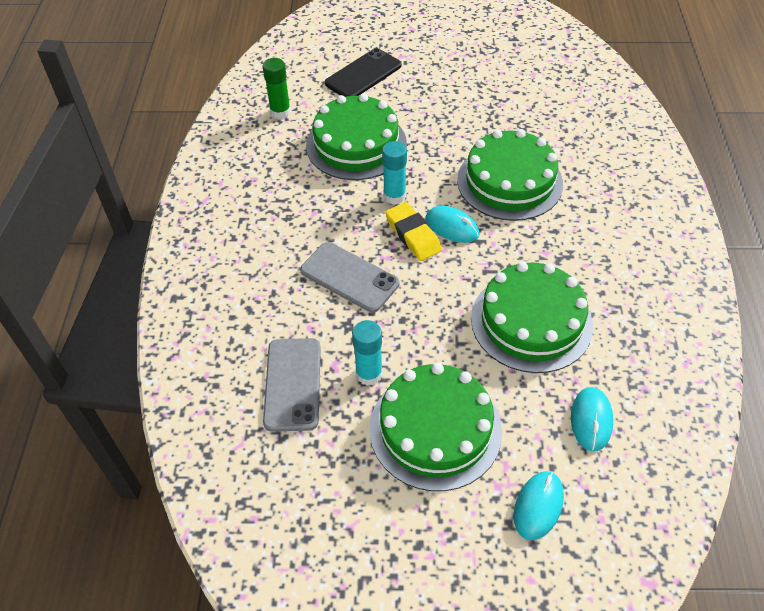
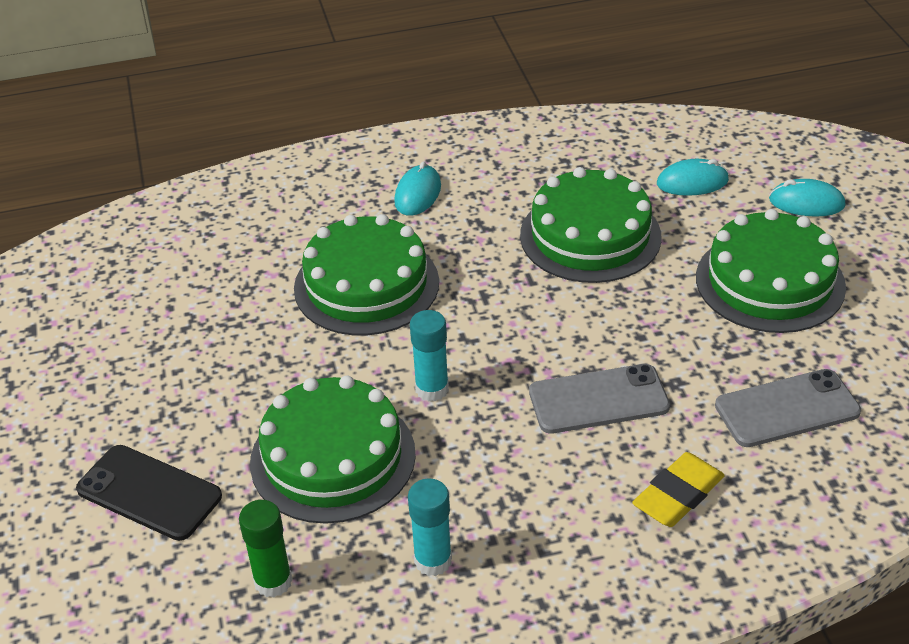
camera: 105 degrees left, 10 degrees down
grey phone [300,242,399,313] -> grey phone turned 60 degrees clockwise [529,364,670,434]
turquoise glue stick [352,320,382,386] -> turquoise glue stick moved to [408,478,452,576]
yellow eraser [385,202,442,261] -> yellow eraser moved to [632,452,725,527]
turquoise mouse [425,206,480,243] -> turquoise mouse moved to [394,161,441,216]

